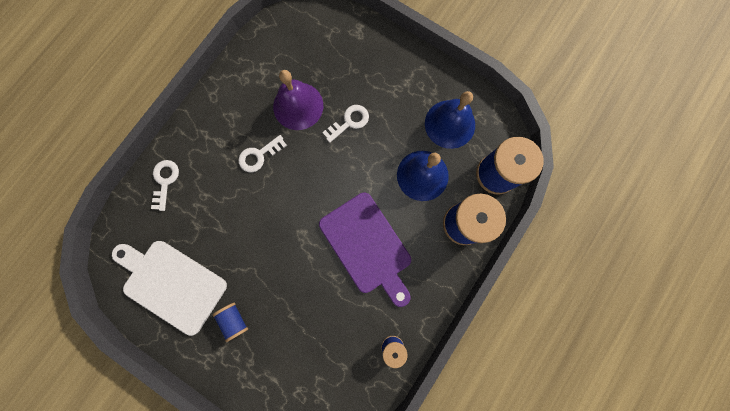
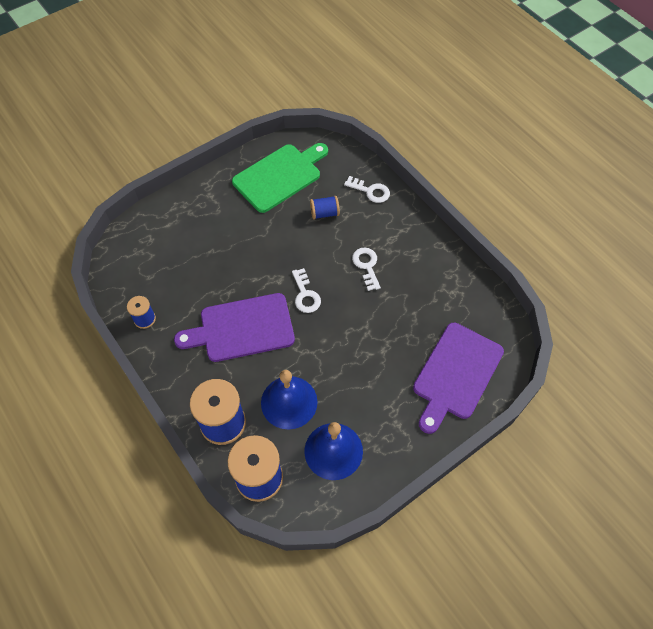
camera: 110 degrees right, 20 degrees down
white cutting board [112,241,227,336] -> green cutting board [232,143,328,213]
blue spool [212,303,248,342] -> blue spool moved to [310,196,340,219]
purple bell [273,70,323,130] -> none
white key [322,105,369,143] -> white key moved to [292,268,321,313]
none -> purple cutting board [413,323,504,434]

